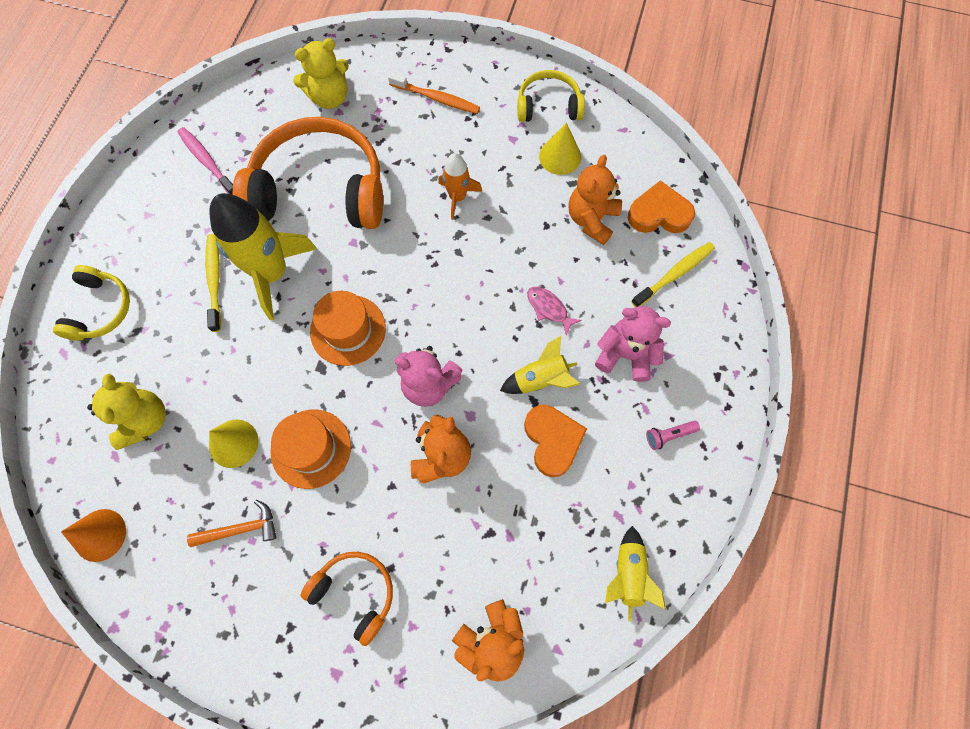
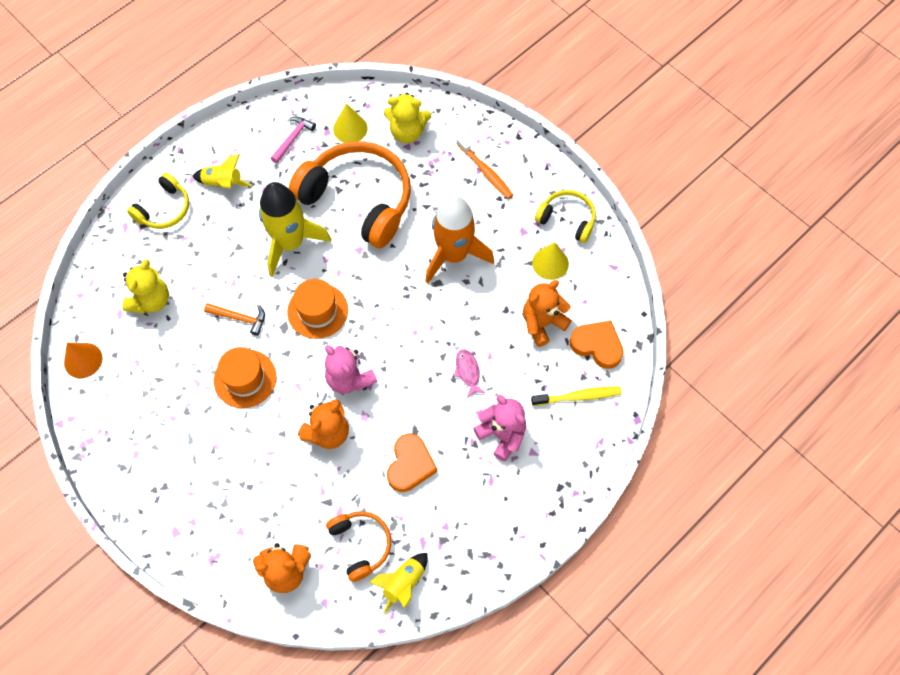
camera: 30 degrees right, 5 degrees down
pink toothbrush [177,127,233,195] -> pink hammer [271,116,316,163]
orange hammer [187,500,277,547] -> orange hammer moved to [204,303,265,336]
yellow toothbrush [205,234,221,332] -> none
yellow cone [209,420,258,468] -> yellow cone moved to [333,104,368,143]
orange headphones [300,552,393,646] -> orange headphones moved to [326,511,391,582]
orange rocket [438,153,482,220] -> orange rocket [425,195,494,284], size x1.89
yellow rocket [500,336,580,394] -> yellow rocket moved to [192,154,252,188]
pink flashlight [646,421,700,450] -> none

